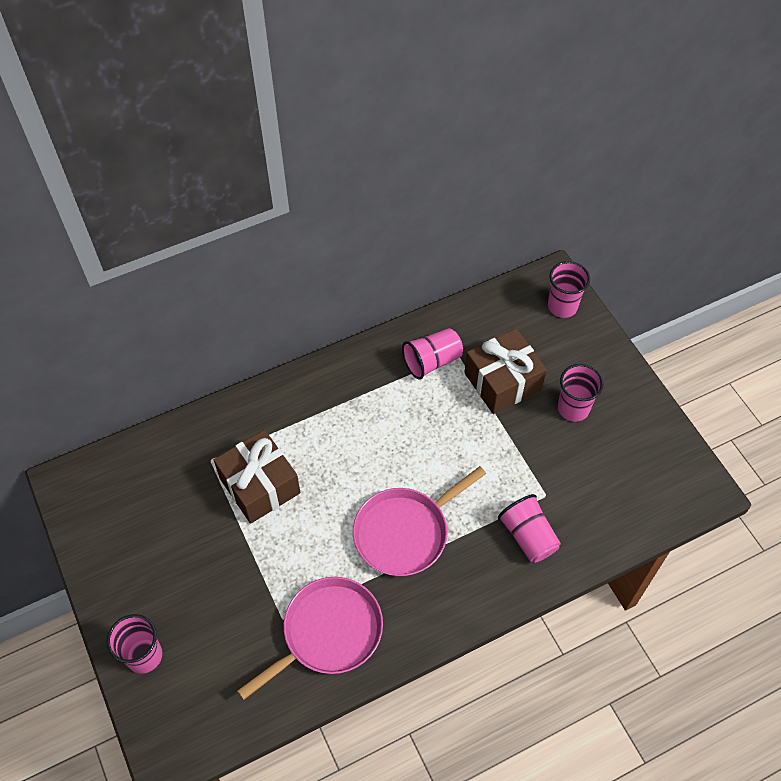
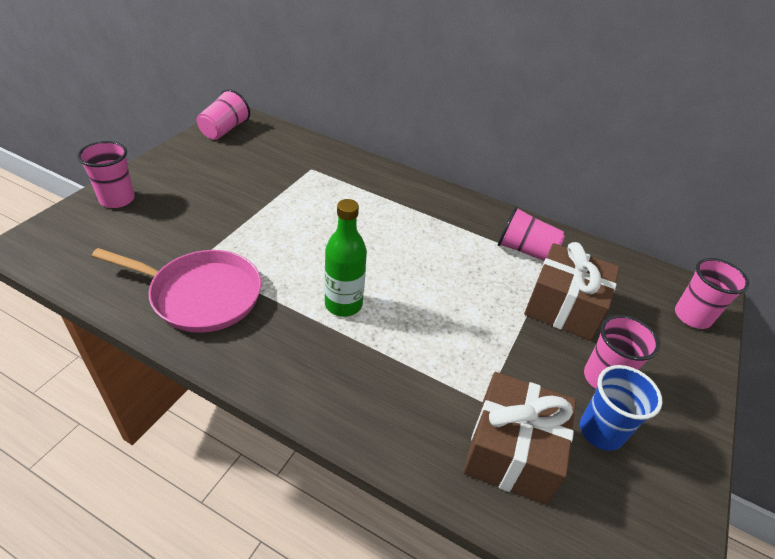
camera: 50 degrees right, 15 degrees down
brown gift [214,430,300,524] -> brown gift moved to [463,372,576,505]
pink pan [353,466,486,576] -> green bottle [325,199,367,317]
pink cup [498,494,561,563] -> pink cup moved to [197,89,250,140]
none -> blue cup [580,365,663,451]

